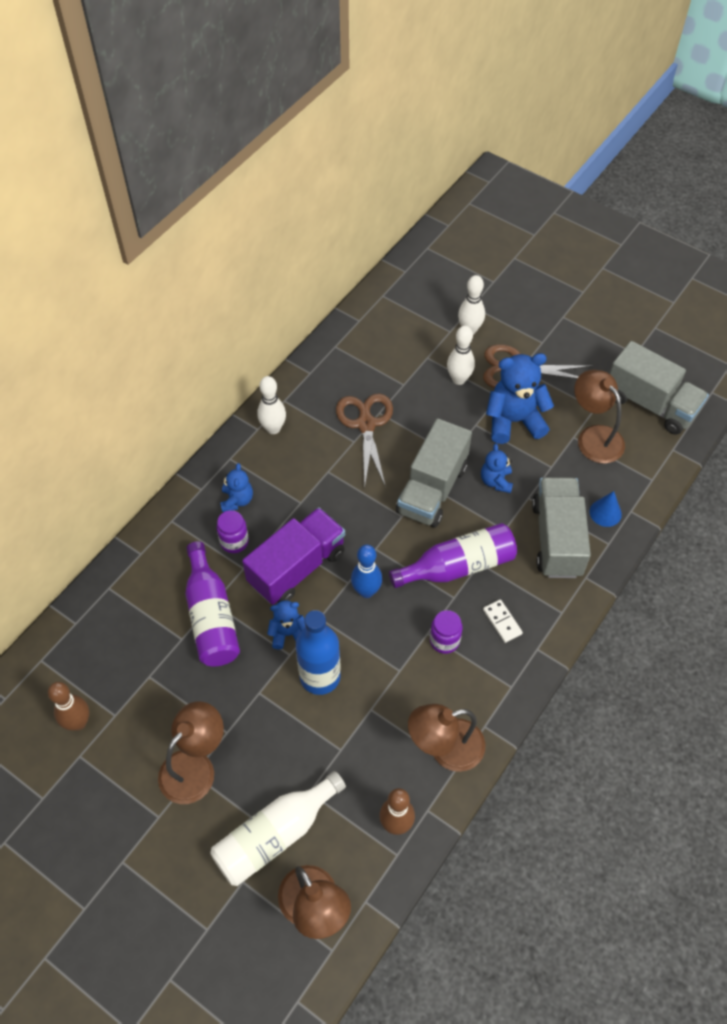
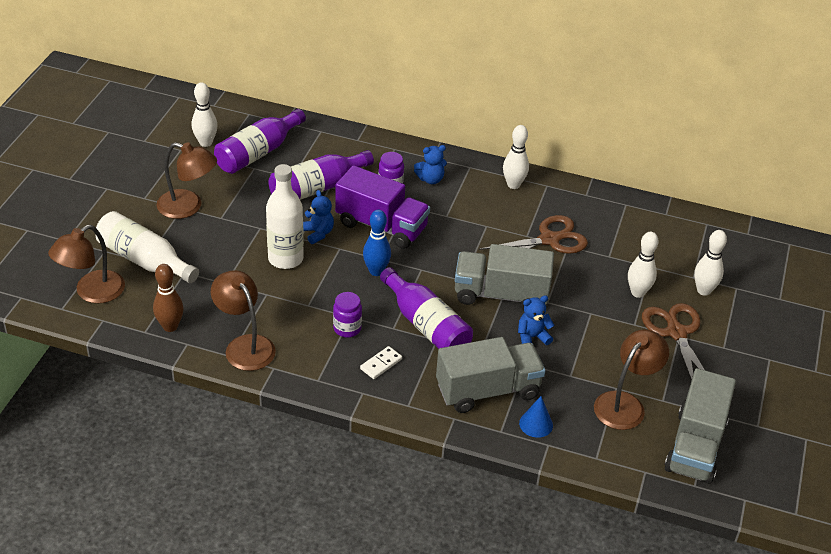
camera: 70 degrees right, 15 degrees down
brown bowling pin [48,682,89,731] -> white bowling pin [192,82,218,147]
blue bottle [296,610,341,695] -> white bottle [266,164,304,269]
blue teddy bear [486,353,554,444] -> none
none -> purple bottle [214,109,306,174]

